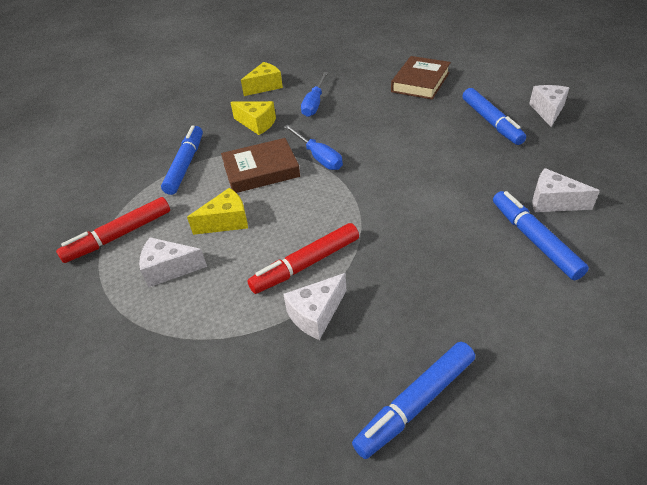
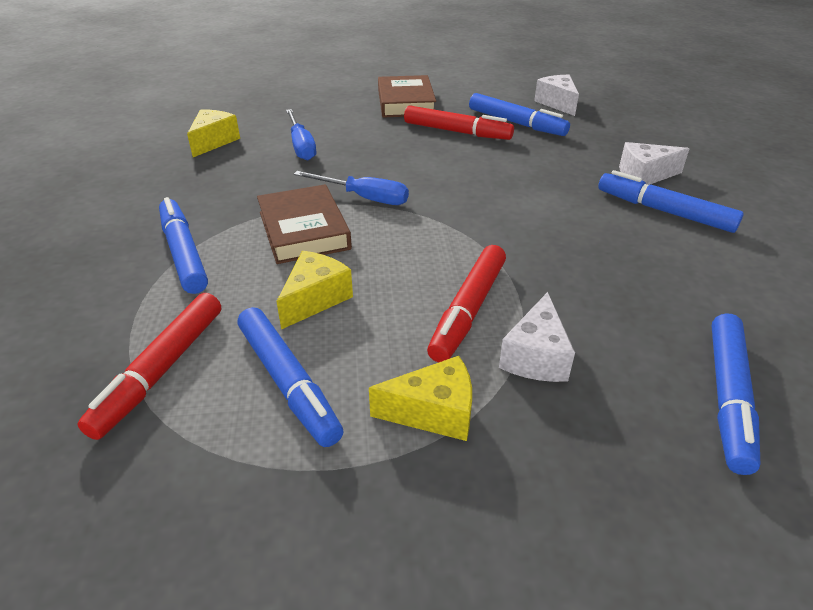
camera: 35 degrees left, 5 degrees down
white cheese [139,237,207,288] -> blue marker [238,307,343,447]
brown book [221,138,300,193] -> brown book turned 60 degrees counterclockwise [257,184,352,264]
yellow cheese [230,101,276,135] -> yellow cheese moved to [369,356,472,441]
none -> red marker [404,105,514,140]

